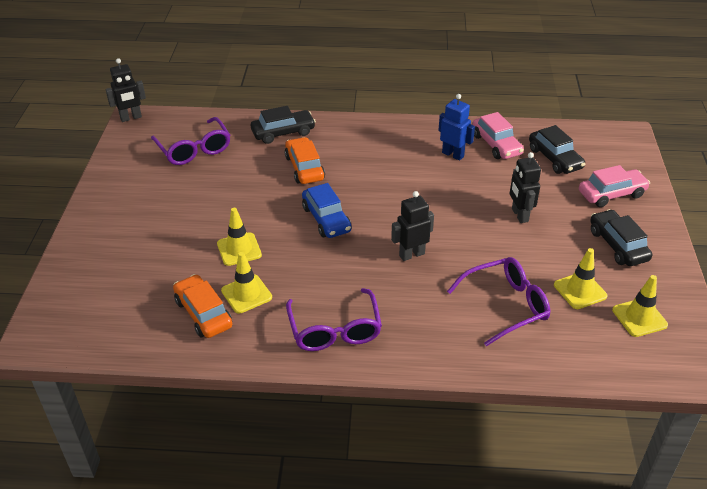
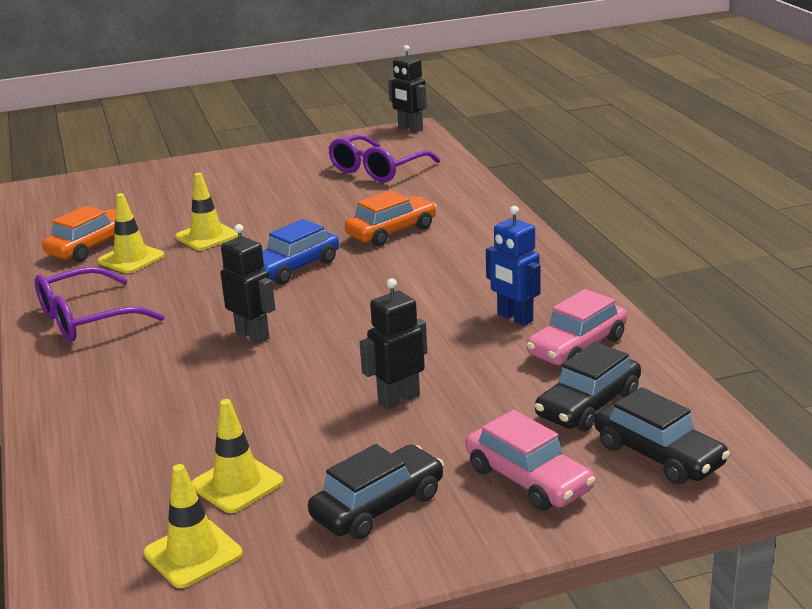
camera: 70 degrees right, 15 degrees down
black car [251,106,316,144] -> black car moved to [594,387,730,485]
blue robot [438,94,475,161] -> blue robot turned 120 degrees clockwise [486,206,541,326]
purple glasses [447,257,550,346] -> none

